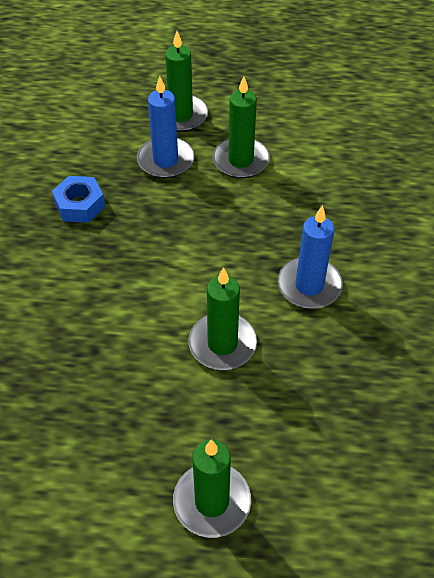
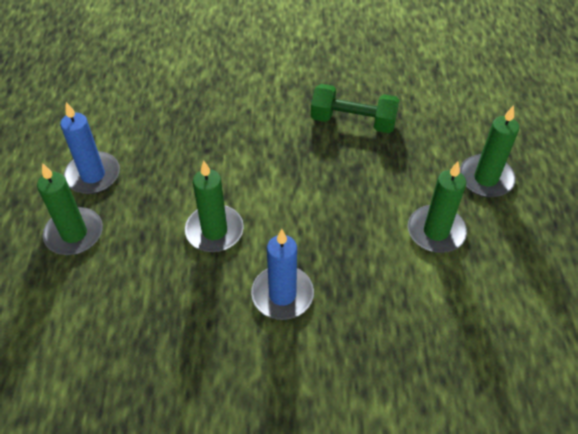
camera: 85 degrees right, 0 degrees up
blue nut [52,176,105,223] -> green dumbbell [311,84,399,133]
blue candle [137,76,194,179] -> blue candle moved to [60,102,120,194]

